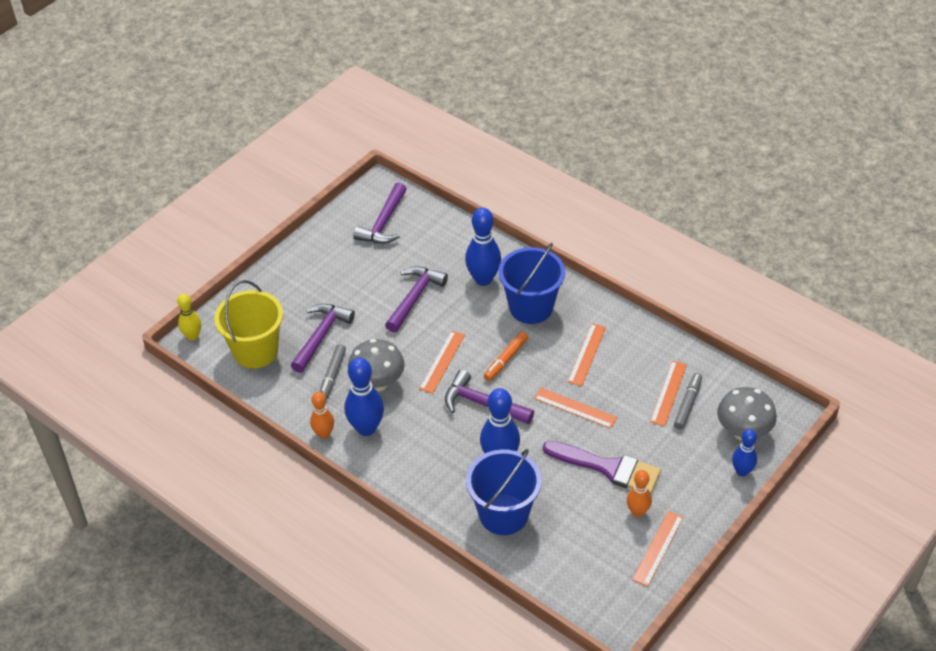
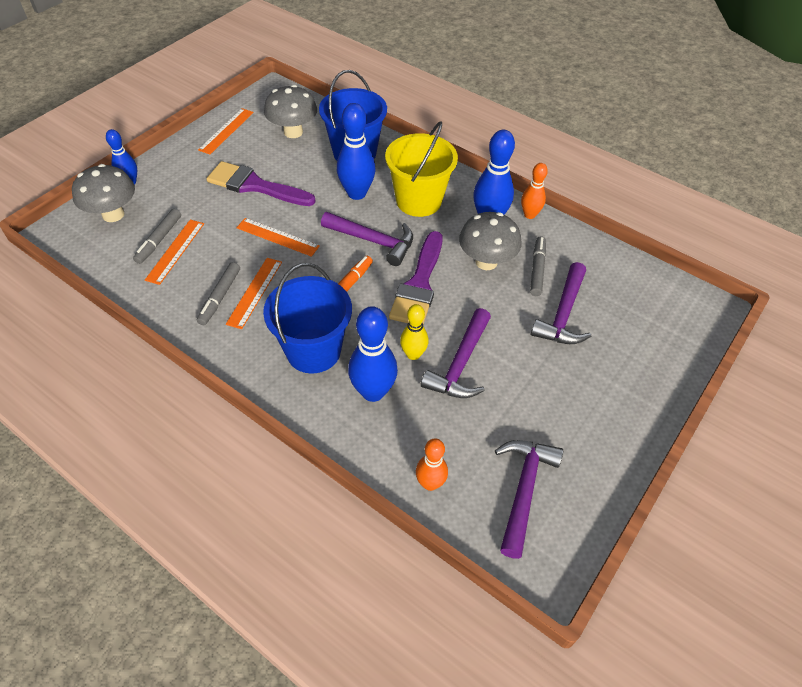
camera: 175 degrees right, 5 degrees up
yellow bowling pin [177,294,201,341] -> yellow bowling pin moved to [400,304,429,360]
yellow bucket [214,280,283,369] -> yellow bucket moved to [385,121,458,217]
orange ruler [419,331,465,393] -> purple brush [389,231,442,324]
orange bowling pin [627,470,652,517] -> orange bowling pin moved to [416,438,448,491]
none -> grey marker [197,262,240,325]
none -> grey mushroom [264,85,317,138]

